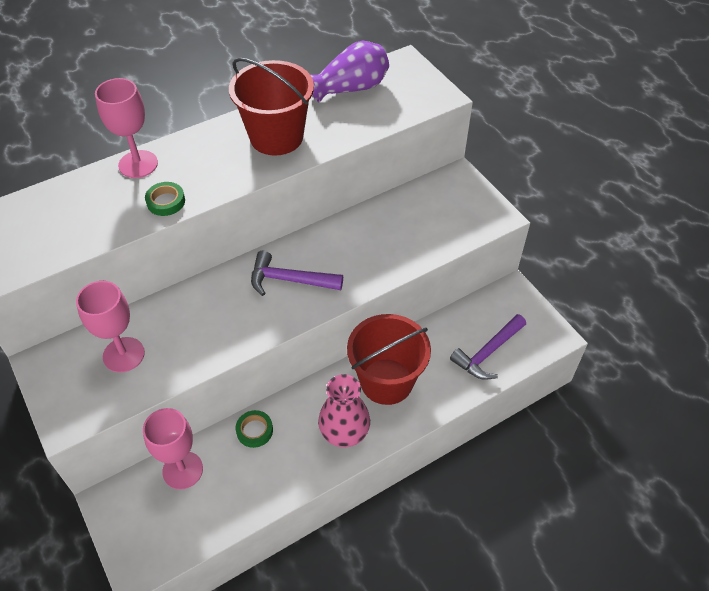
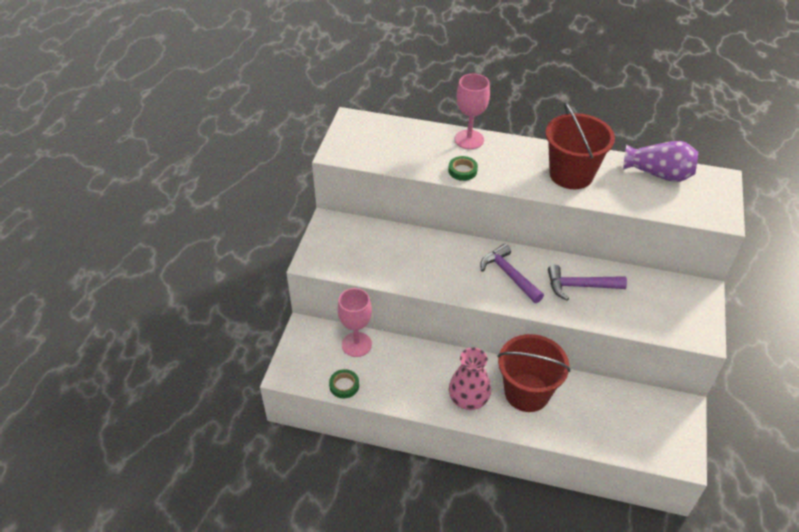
camera: 45 degrees right, 5 degrees down
pink goblet [76,281,145,373] -> none
green tape [236,410,273,448] -> green tape moved to [329,369,359,399]
purple hammer [450,314,526,380] -> purple hammer moved to [548,265,627,301]

